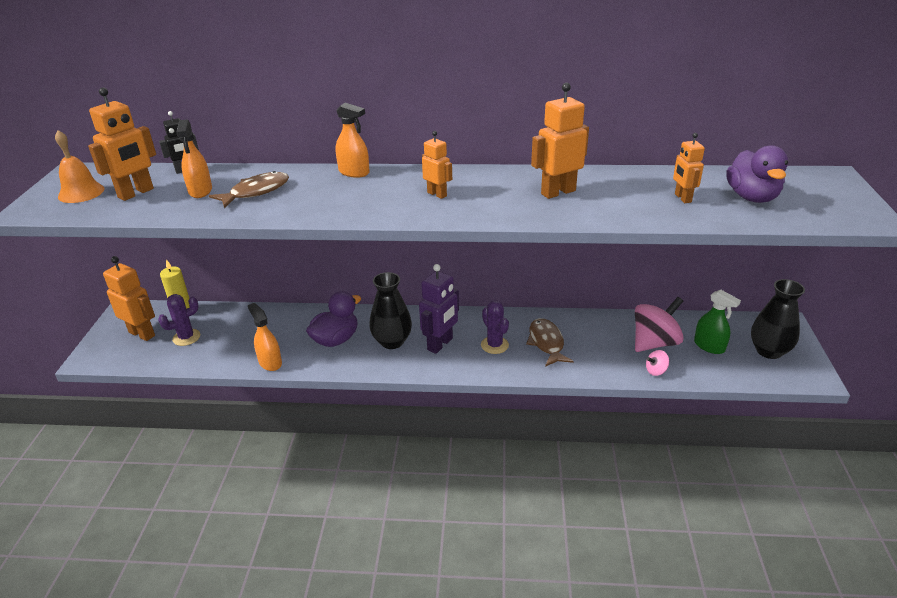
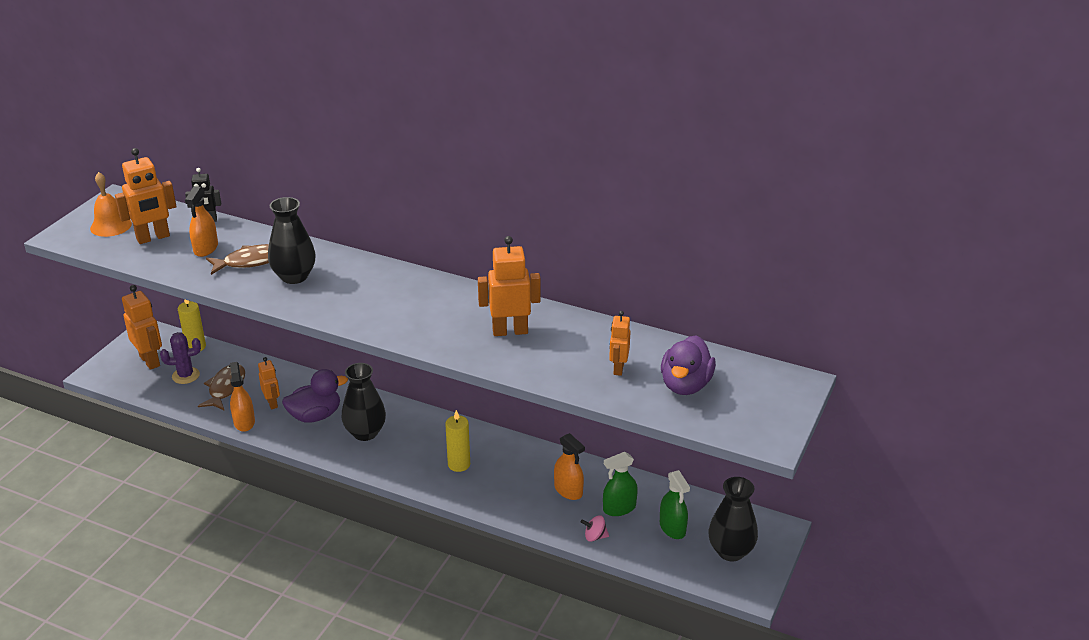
camera: 20 degrees right, 0 degrees up
orange spray bottle [336,103,370,178] -> orange spray bottle moved to [554,433,585,500]
purple robot [419,264,459,354] -> none
orange robot [422,131,452,199] -> orange robot moved to [258,357,280,409]
purple cactus [481,301,509,354] -> yellow candle [445,410,470,472]
brown fish [526,318,573,367] -> brown fish moved to [198,364,245,410]
pink spinning top [635,297,684,352] -> green spray bottle [603,452,638,516]
none -> black vase [268,197,316,284]

